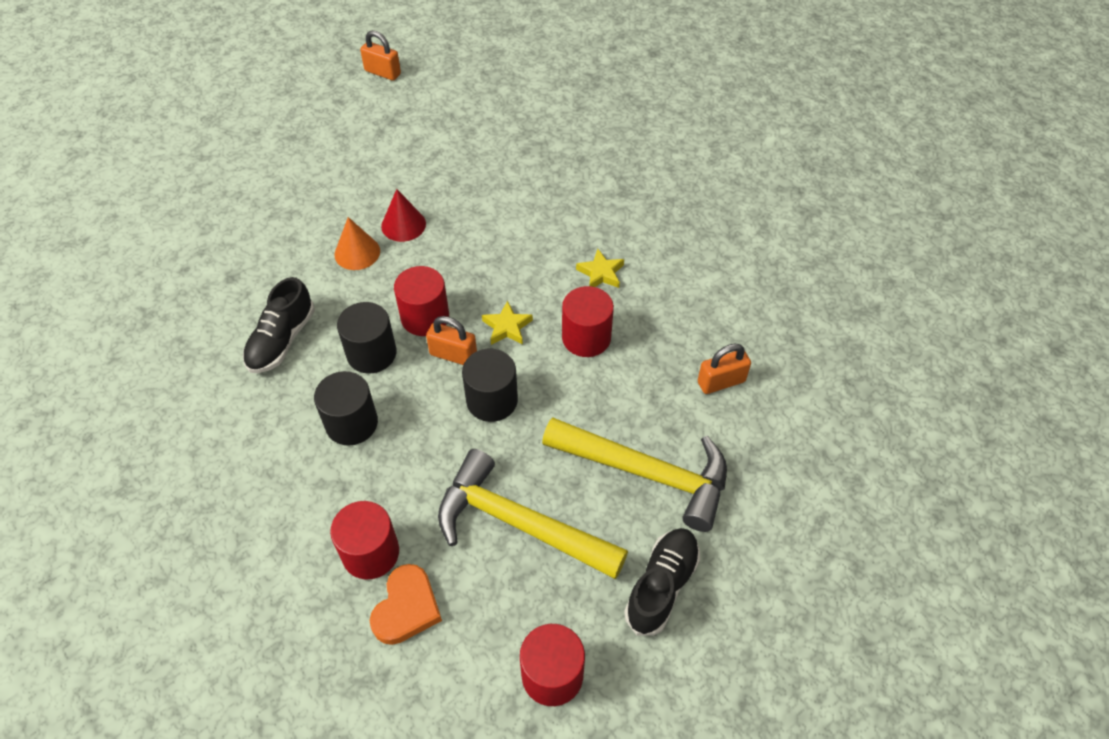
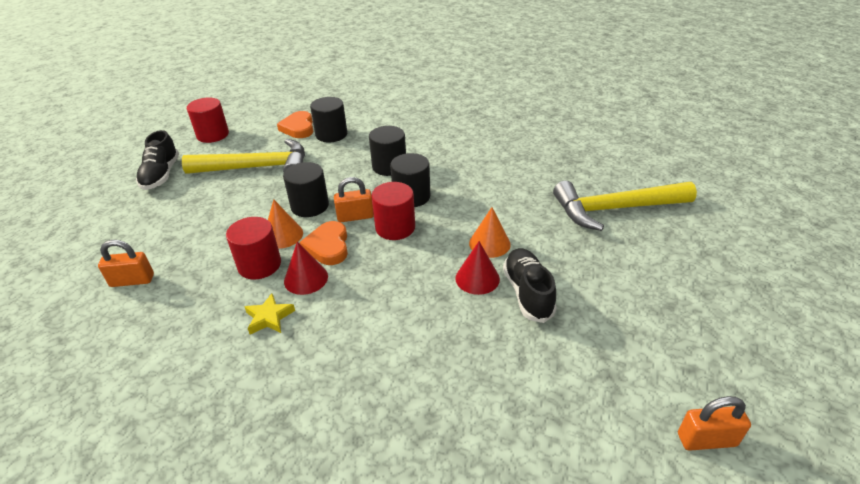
camera: 150 degrees right, 15 degrees down
black shoe [243,277,315,373] -> black shoe moved to [503,248,557,323]
red cylinder [330,501,399,579] -> black cylinder [310,97,347,142]
yellow star [482,301,533,345] -> orange heart [300,221,348,265]
yellow hammer [542,417,727,532] -> yellow hammer moved to [553,181,697,231]
orange padlock [698,344,751,394] -> orange padlock turned 45 degrees clockwise [98,240,154,287]
none -> orange cone [268,199,303,249]
none -> red cone [284,242,328,295]

